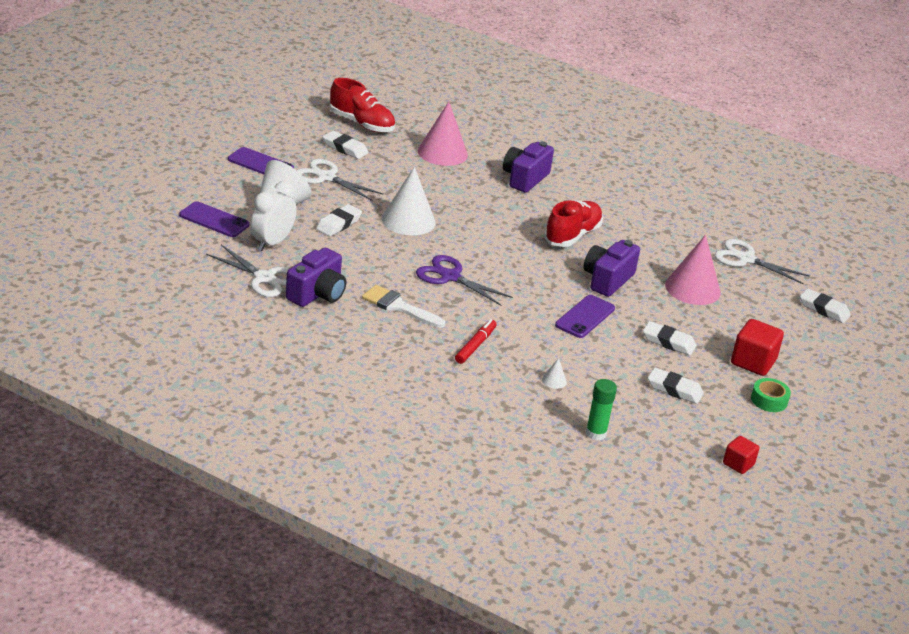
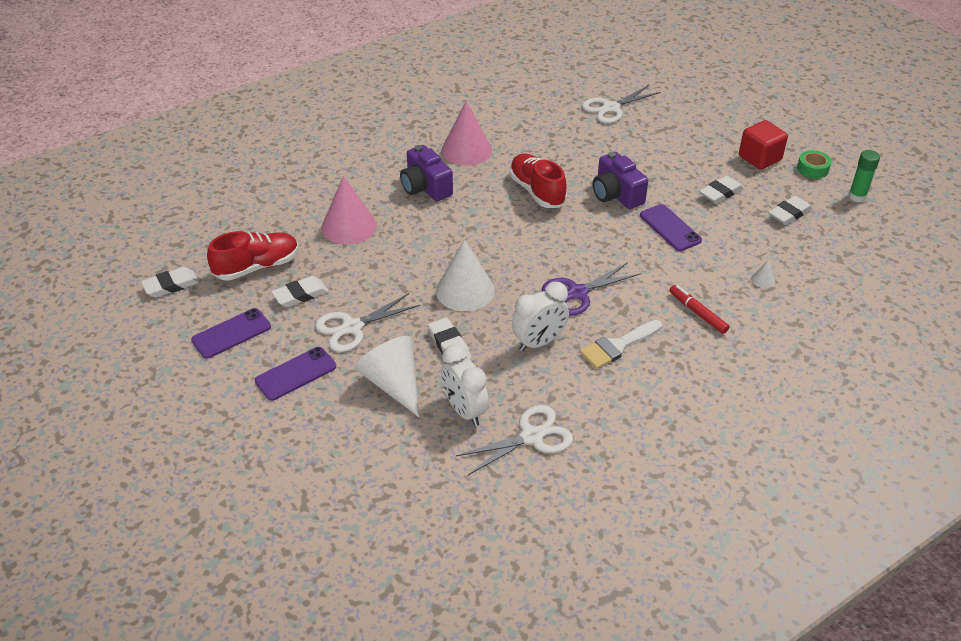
camera: 60 degrees left, 10 degrees up
purple phone [179,201,250,237] -> purple phone moved to [191,308,271,359]
purple camera [286,248,346,307] -> none
green glue stick [586,379,617,441] -> green glue stick moved to [849,150,880,202]
pink cone [665,235,721,305] -> pink cone moved to [442,101,492,166]
red cube [723,436,759,474] -> none
white eraser [800,289,851,323] -> white eraser moved to [141,267,199,297]
none -> white clock [512,282,569,351]

